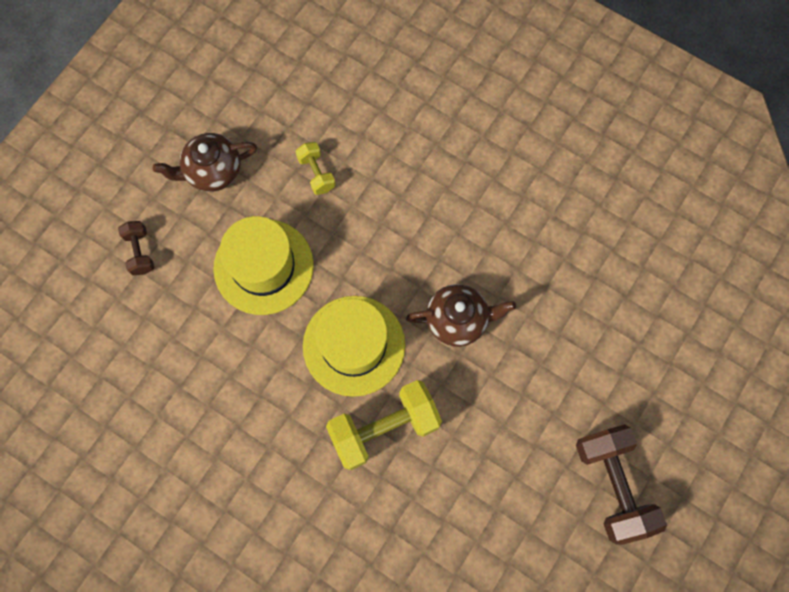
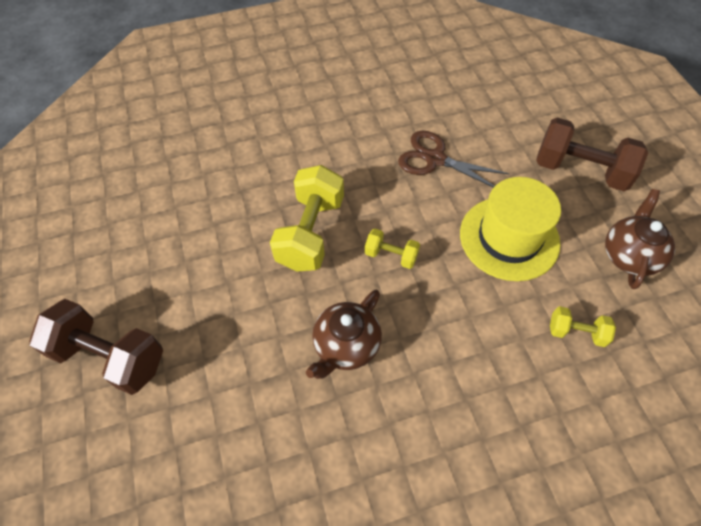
camera: 130 degrees right, 15 degrees down
brown dumbbell [118,221,154,275] -> brown dumbbell [536,118,648,191], size x1.98
yellow hat [303,296,405,397] -> yellow dumbbell [365,229,420,269]
none -> brown scissors [398,131,510,188]

